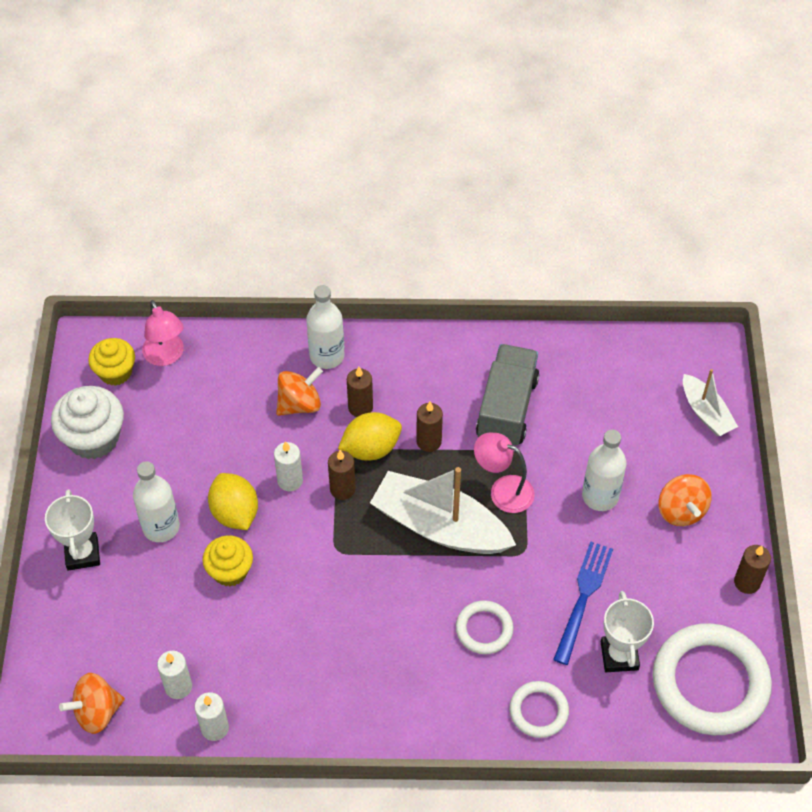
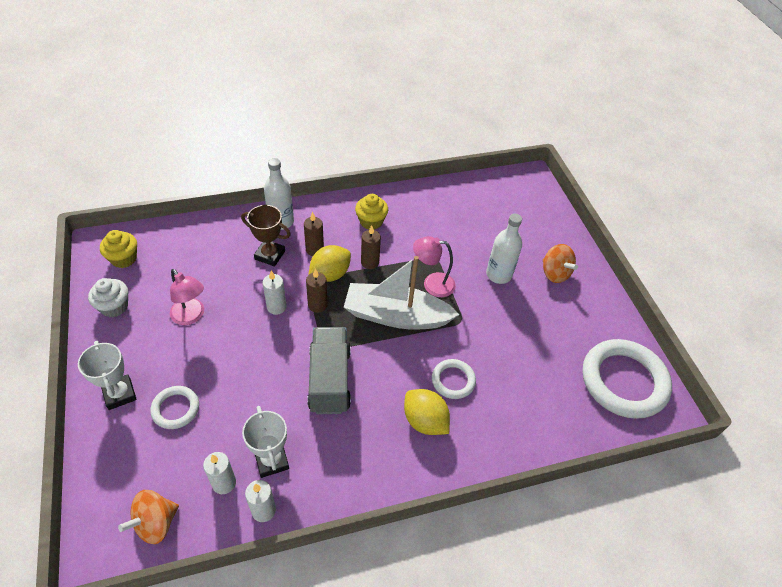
camera: 20 degrees left, 5 degrees down
white cupcake [51,386,124,459] -> white cupcake [88,278,128,317], size x0.67
white bottle [133,461,180,542] -> none
pink lamp [142,300,184,366] -> pink lamp moved to [170,269,204,325]
yellow cupcake [202,535,253,587] -> yellow cupcake moved to [355,194,388,230]
yellow lemon [208,473,258,530] -> yellow lemon moved to [404,389,450,435]
orange spinning top [276,367,323,416] -> brown trophy [241,205,291,267]
grey truck [476,344,539,445] -> grey truck moved to [307,327,351,414]
white ring [509,681,569,738] -> white ring moved to [150,386,199,429]
blue fork [553,541,613,665] -> none
white trophy [601,591,654,672] -> white trophy moved to [242,406,289,478]
white boat [683,369,738,436] -> none
brown candle [734,545,771,594] -> none

